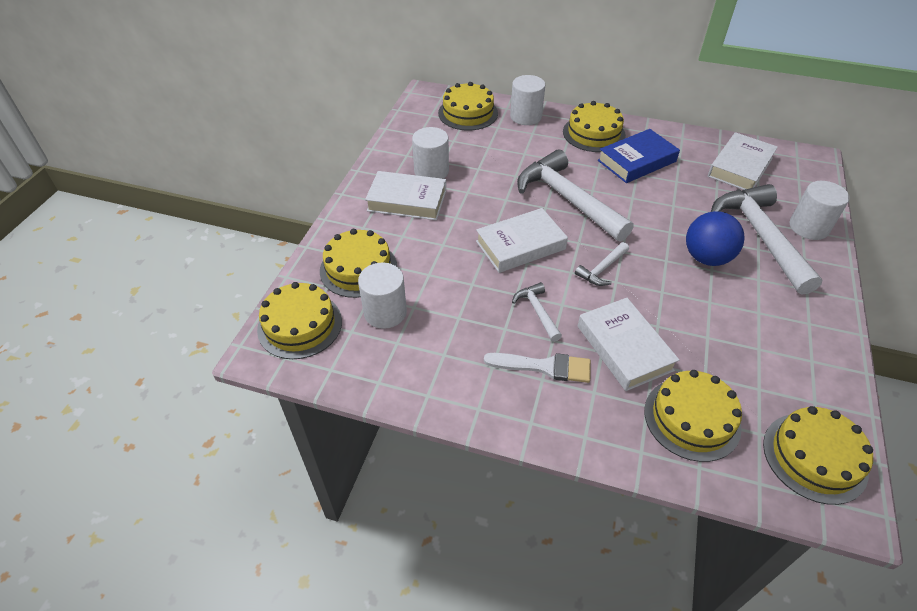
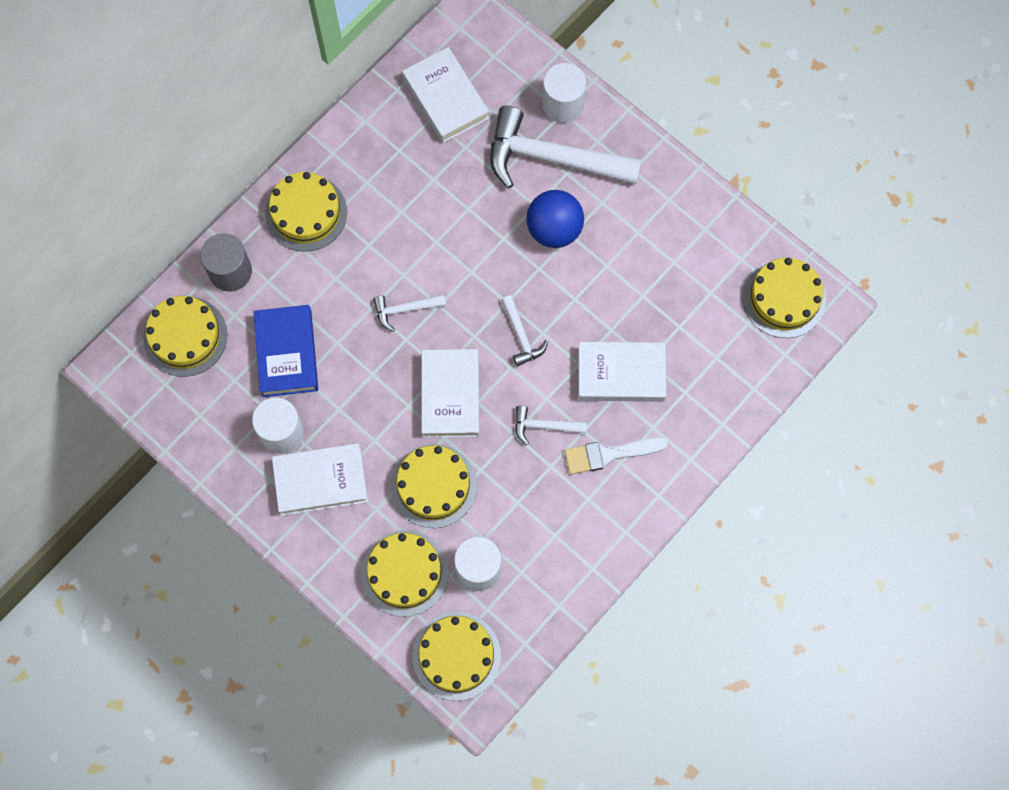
camera: 65 degrees left, 25 degrees up
white book [365,171,446,220] -> white book turned 45 degrees clockwise [272,443,368,516]
white brush [484,353,591,383] -> white brush turned 135 degrees counterclockwise [565,437,668,474]
white cylinder [510,75,545,125] -> grey cylinder [200,233,252,291]
white hammer [517,149,634,242] -> white hammer [373,294,446,331], size x0.45
blue book [598,129,680,183] -> blue book moved to [253,305,318,397]
yellow cake [644,370,742,462] -> yellow cake moved to [391,444,477,528]

